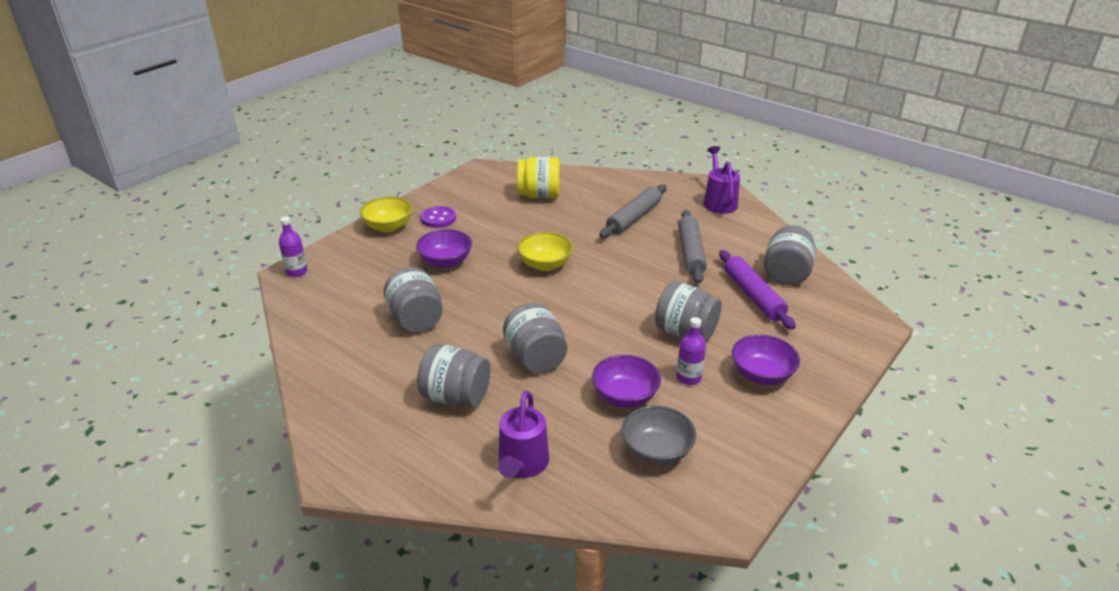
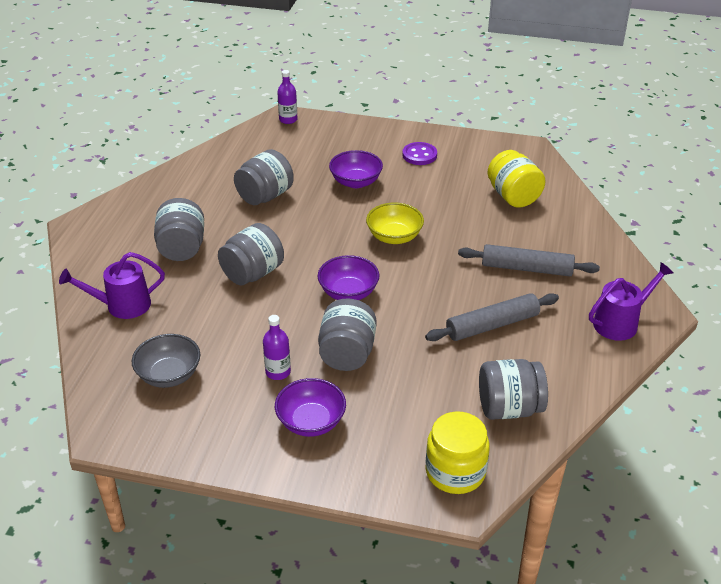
camera: 65 degrees right, 5 degrees up
yellow bowl [360,197,413,232] -> none
purple bowl [592,355,661,408] -> purple bowl moved to [318,255,379,300]
purple rolling pin [719,250,796,330] -> none
none -> yellow jar [425,411,490,494]

